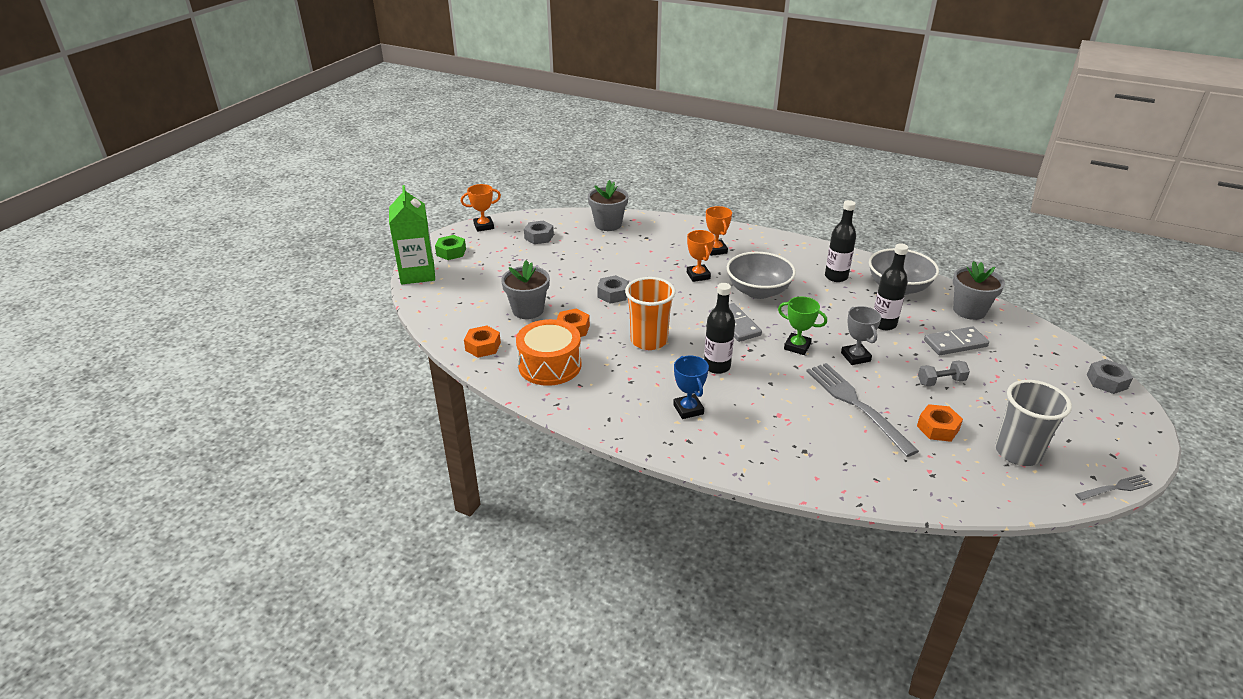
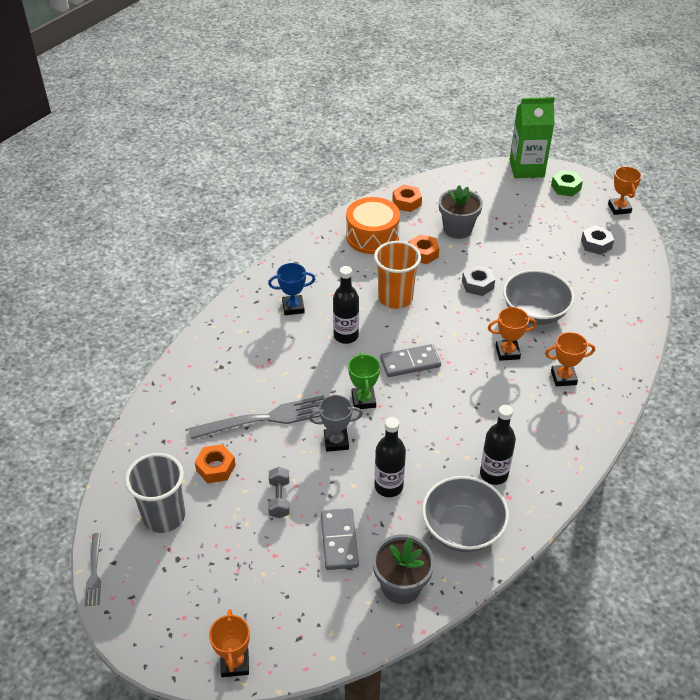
camera: 100 degrees right, 10 degrees up
grey flower pot [588,180,628,231] -> none
grey bowl [727,252,796,299] -> grey bowl moved to [503,270,574,325]
green trophy [778,297,827,355] -> green trophy turned 45 degrees counterclockwise [348,353,380,409]
grey nut [1087,359,1133,394] -> orange trophy [209,609,250,677]

